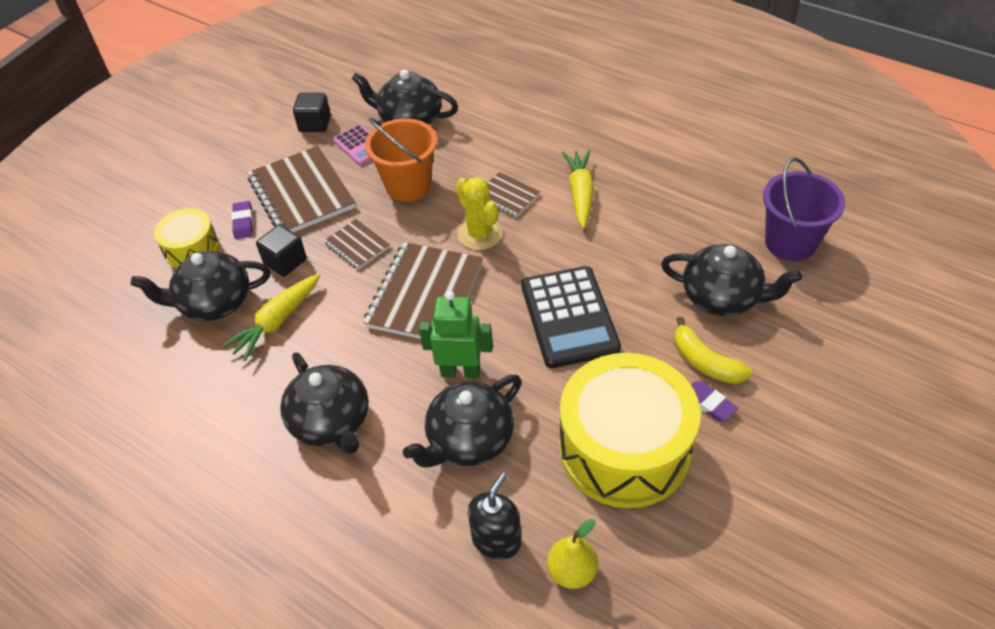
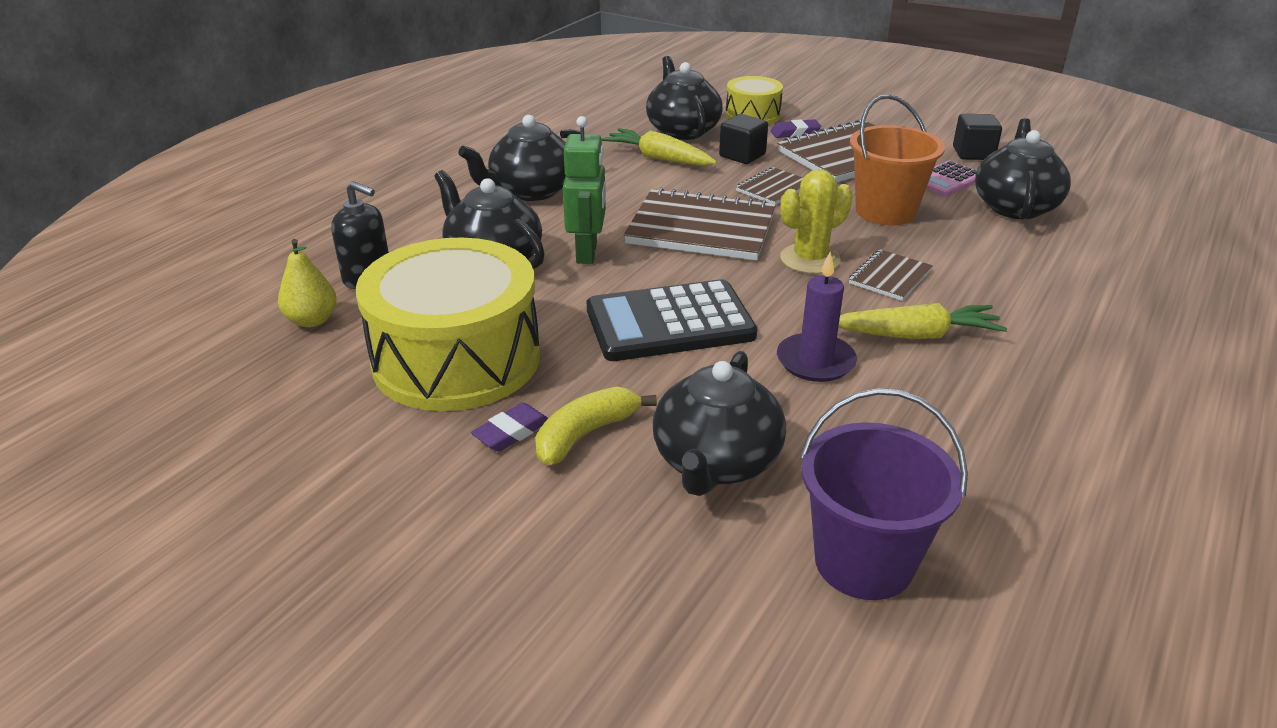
camera: 85 degrees right, 15 degrees down
none -> purple candle [777,252,857,382]

